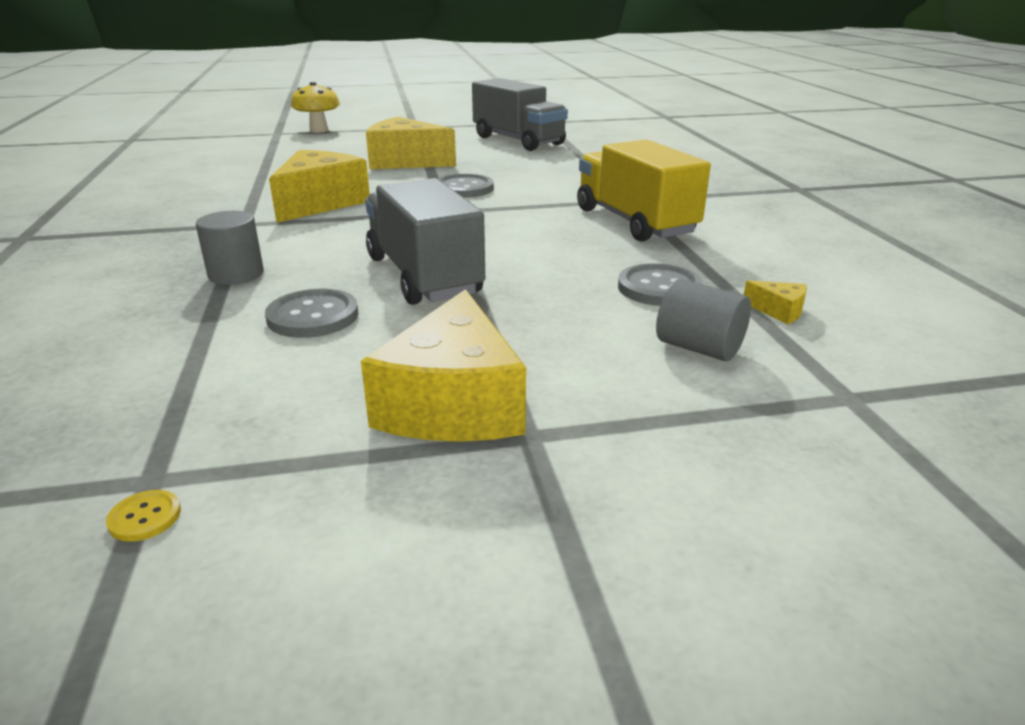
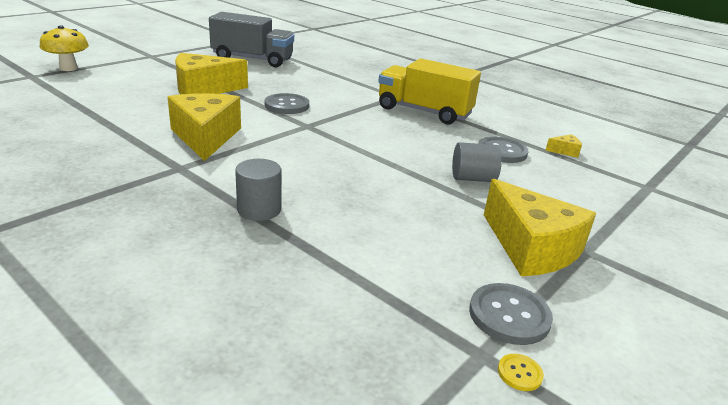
camera: 40 degrees left, 0 degrees up
grey button [265,289,358,338] -> grey button moved to [469,283,553,345]
grey truck [365,178,485,305] -> none
grey cylinder [656,279,751,361] -> grey cylinder moved to [452,142,502,182]

